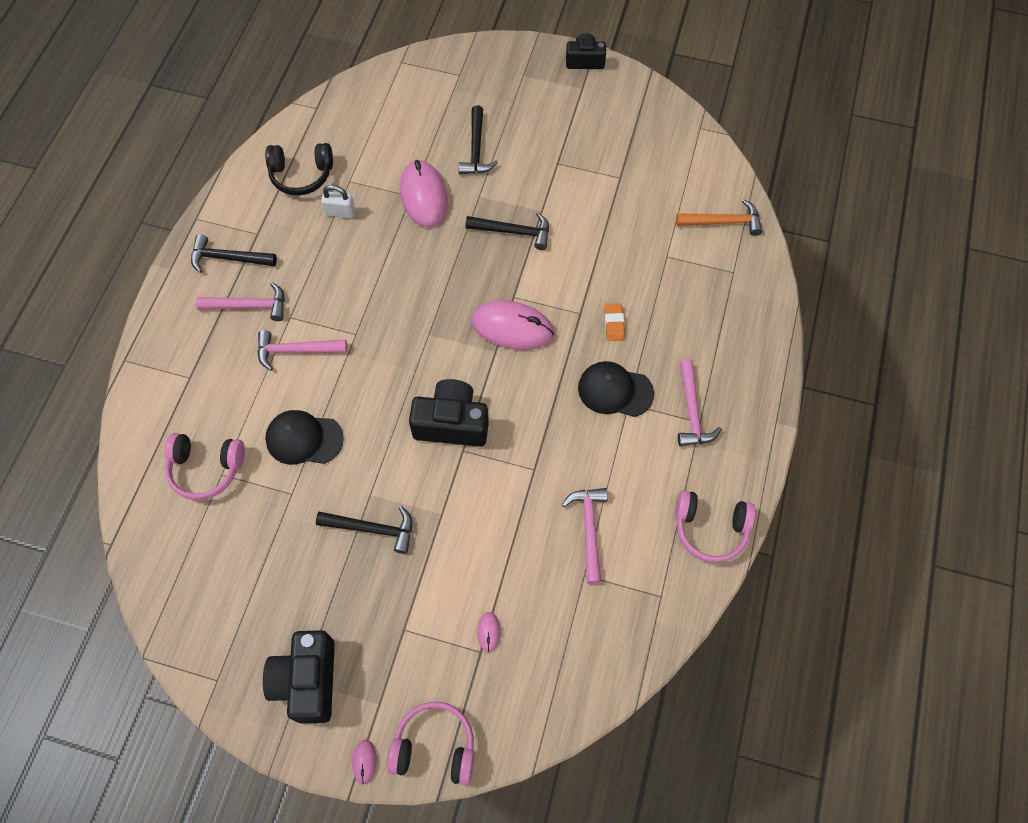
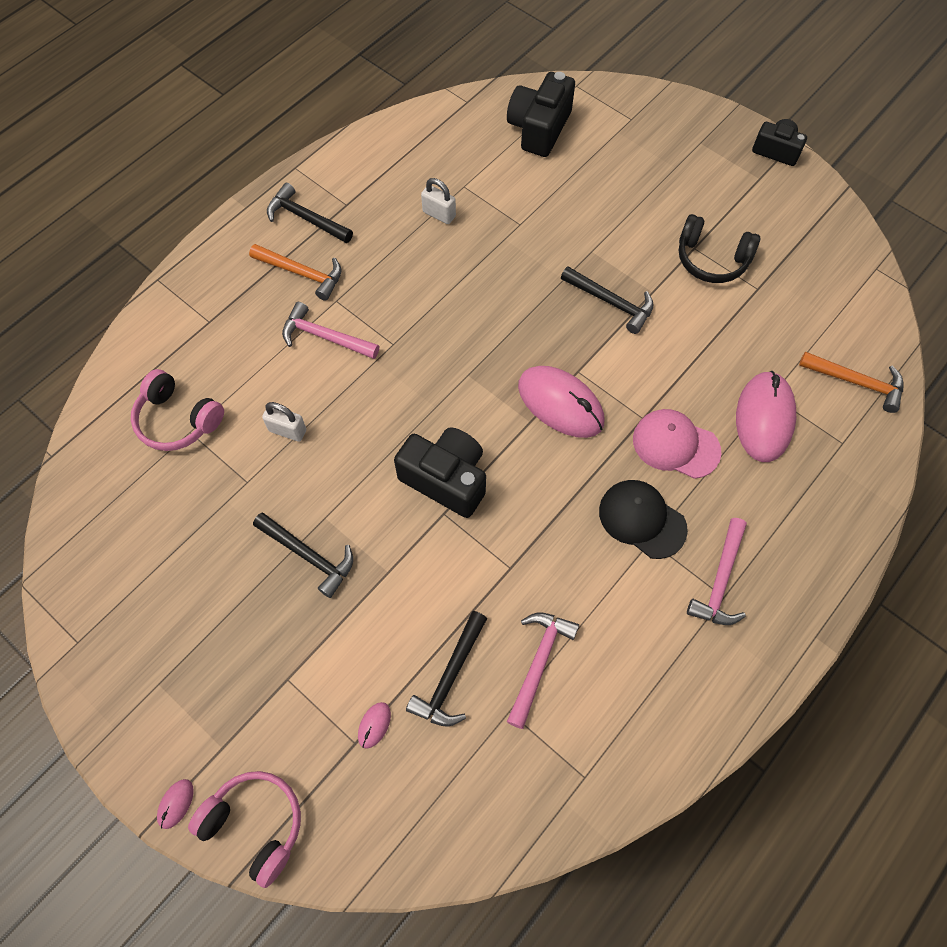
camera: 25 degrees right, 0 degrees up
pink hammer [196,282,285,321] -> orange hammer [249,244,342,301]
black camera [263,630,335,724] -> black camera moved to [507,72,575,157]
black headphones [265,143,333,195] -> black headphones moved to [679,214,760,283]
black cap [265,410,344,465] -> white padlock [262,402,306,442]
pink mouse [400,159,448,227] -> pink mouse moved to [736,371,796,462]
black hammer [458,106,498,174] -> black hammer moved to [406,611,487,727]
orange eraser [604,303,625,341] -> pink cap [633,409,721,479]
pink headphones [675,490,756,563] -> none

